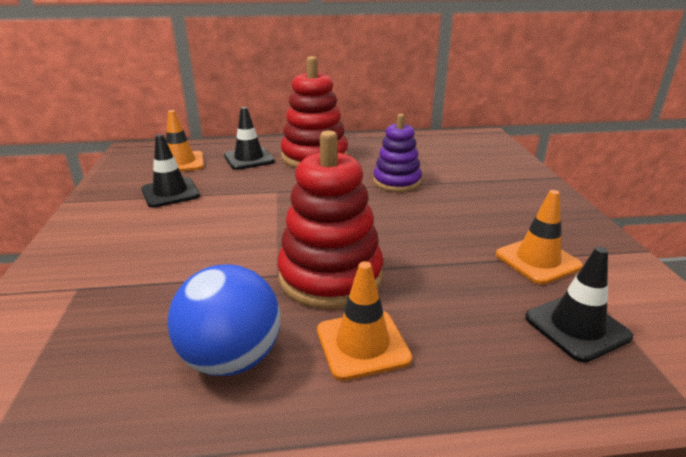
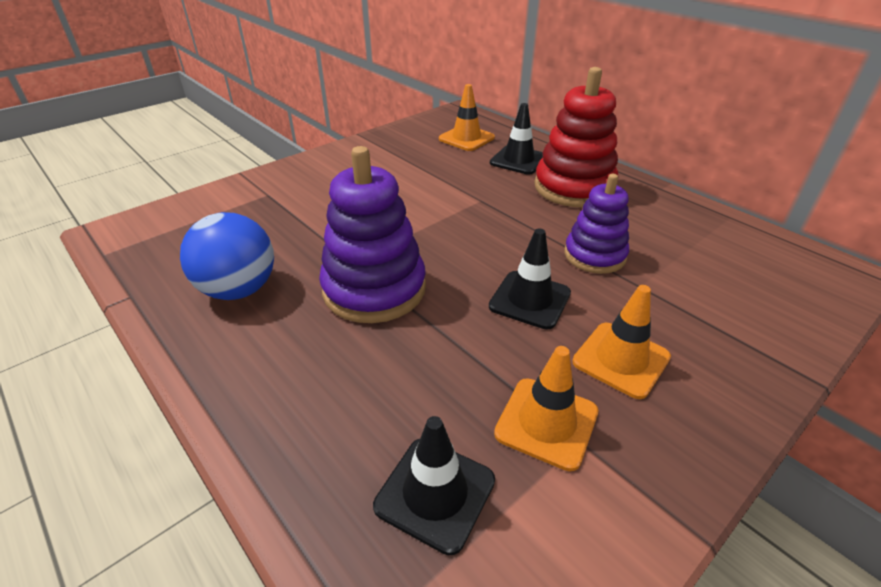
camera: 55 degrees right, 10 degrees up
black traffic cone [141,134,200,208] -> black traffic cone moved to [489,228,571,329]
red stacking toy [277,130,383,309] -> purple stacking toy [319,146,426,323]
orange traffic cone [317,261,412,381] -> orange traffic cone moved to [572,285,671,399]

